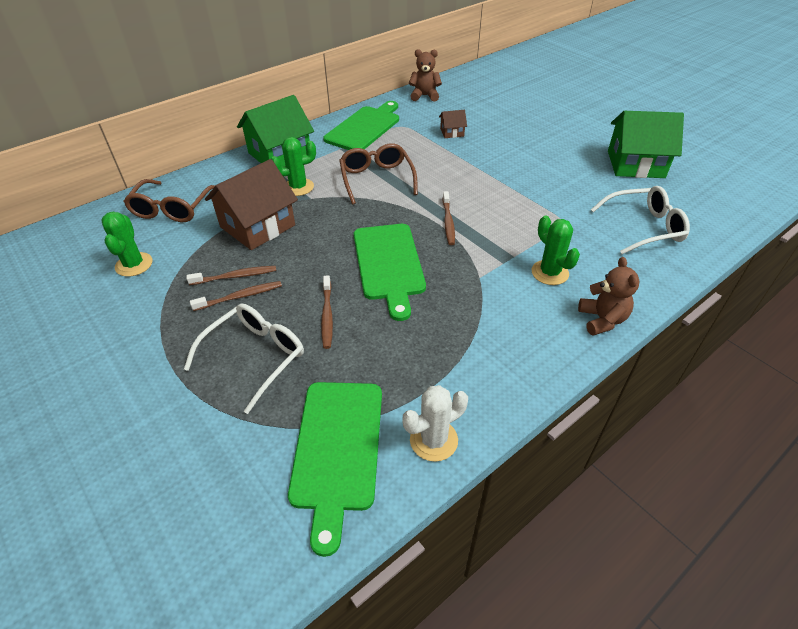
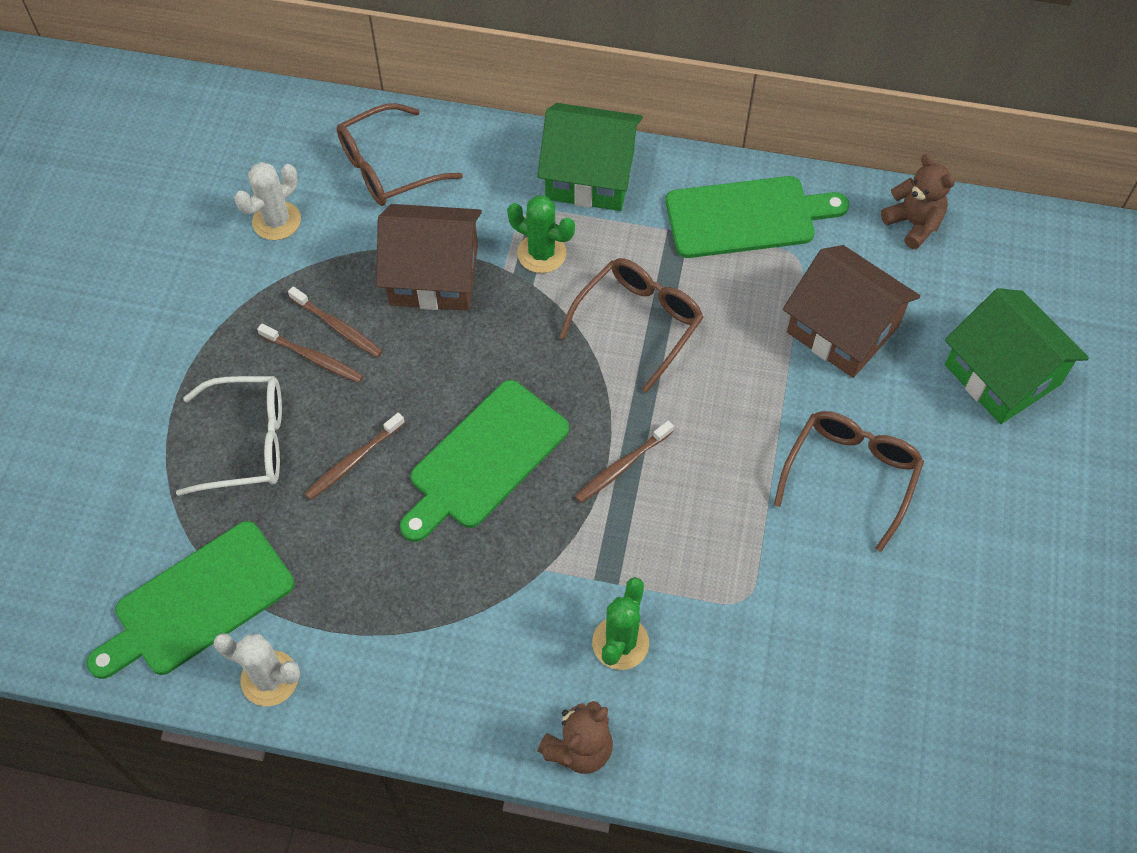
camera: 50 degrees right, 15 degrees up
green cactus [101,212,153,277] -> white cactus [234,162,301,240]
brown house [439,110,467,138] -> brown house [783,245,920,378], size x2.21
white glasses [591,186,690,254] -> none
green house [608,111,684,178] -> green house moved to [945,288,1089,424]
none -> brown glasses [774,411,924,552]

